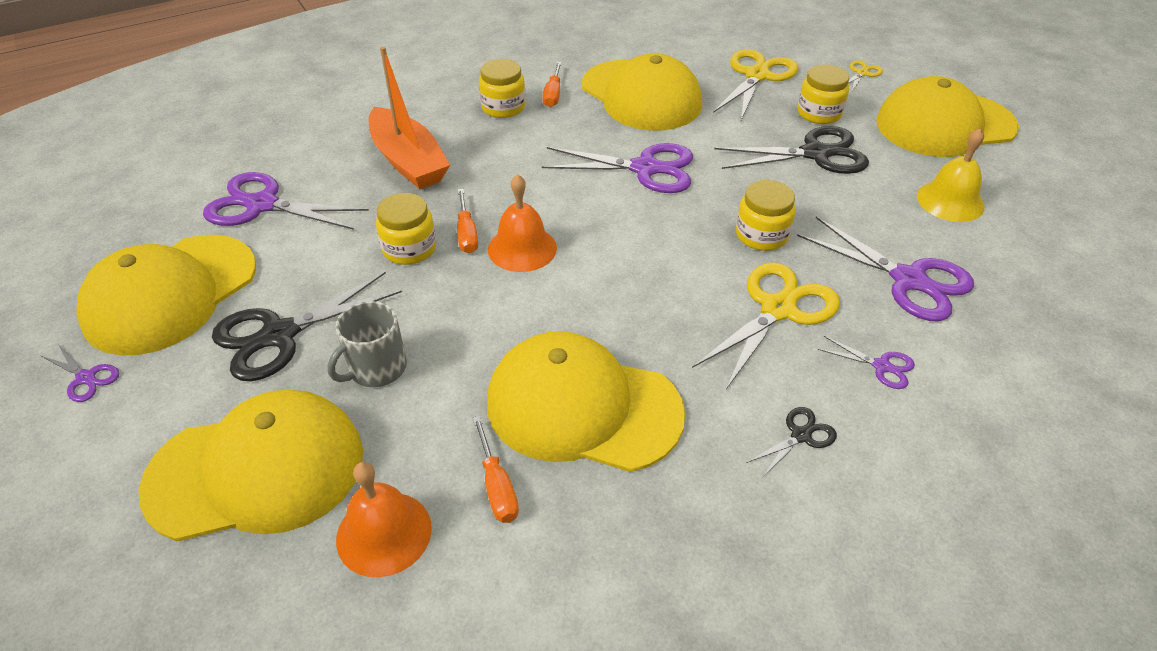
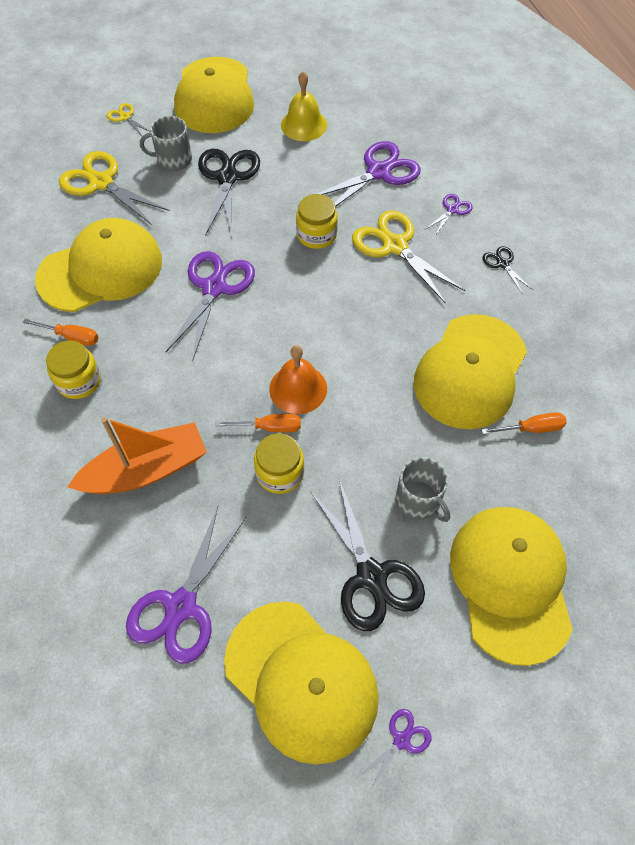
camera: 80 degrees left, 15 degrees up
orange bell [336,462,432,577] -> none
yellow jar [797,64,849,124] -> grey mug [140,116,192,171]

